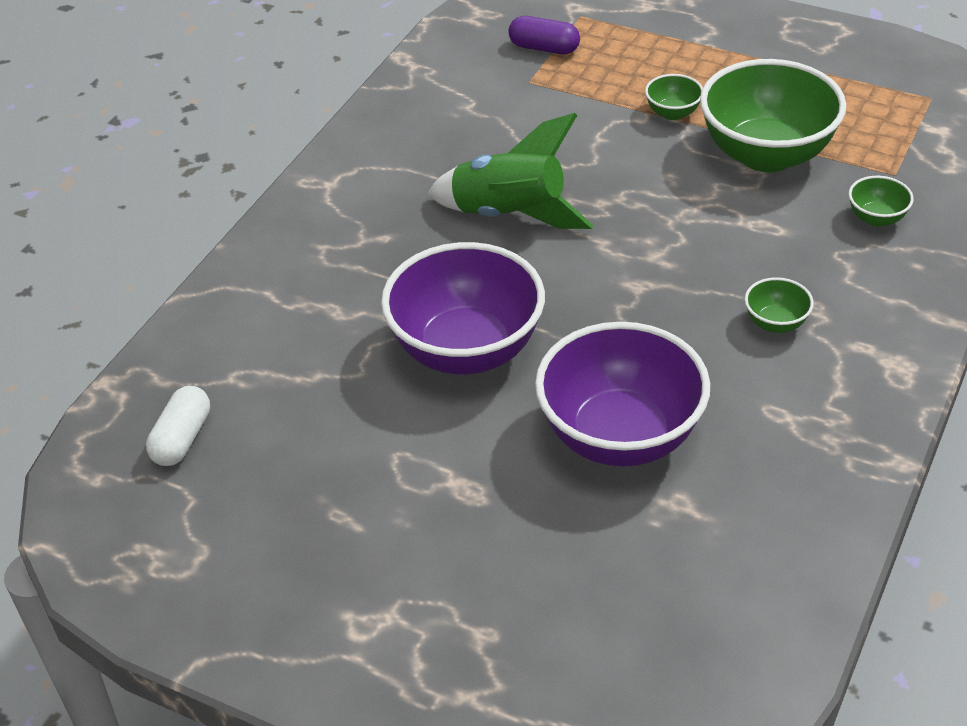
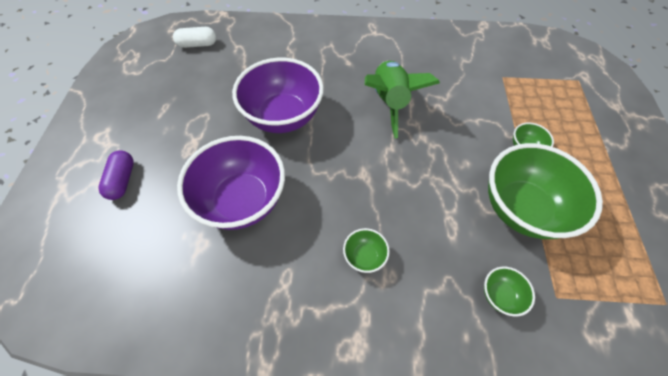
camera: 65 degrees right, 15 degrees up
purple capsule [508,16,580,54] -> purple capsule moved to [98,150,134,200]

